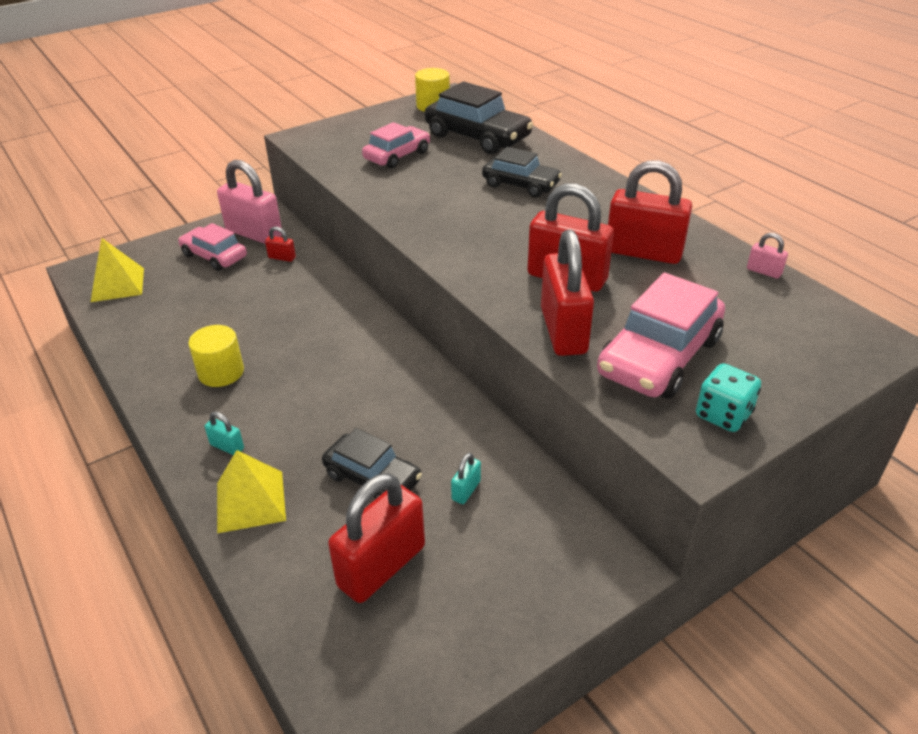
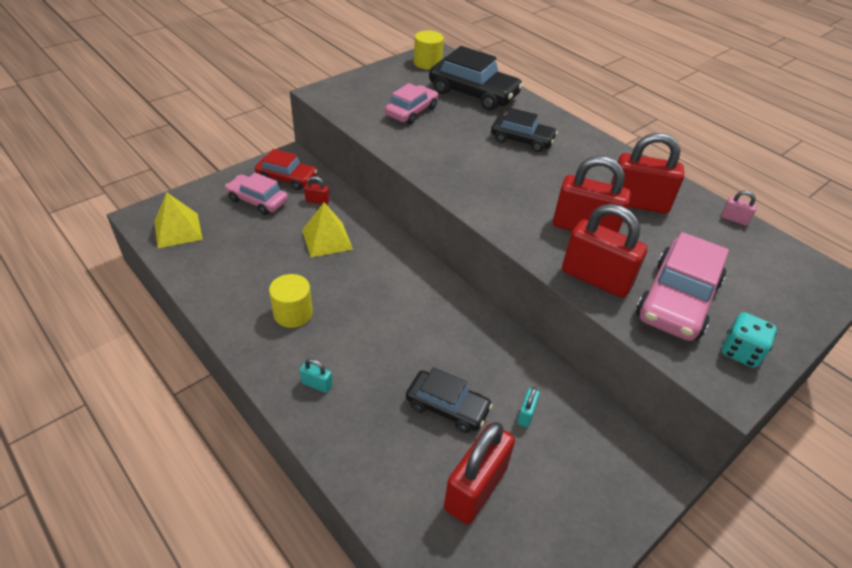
camera: 10 degrees left, 5 degrees up
pink padlock [217,160,282,244] -> red car [255,149,317,190]
yellow pyramid [217,450,286,533] -> yellow pyramid moved to [302,202,353,257]
red padlock [541,230,594,356] -> red padlock turned 45 degrees counterclockwise [562,204,648,298]

